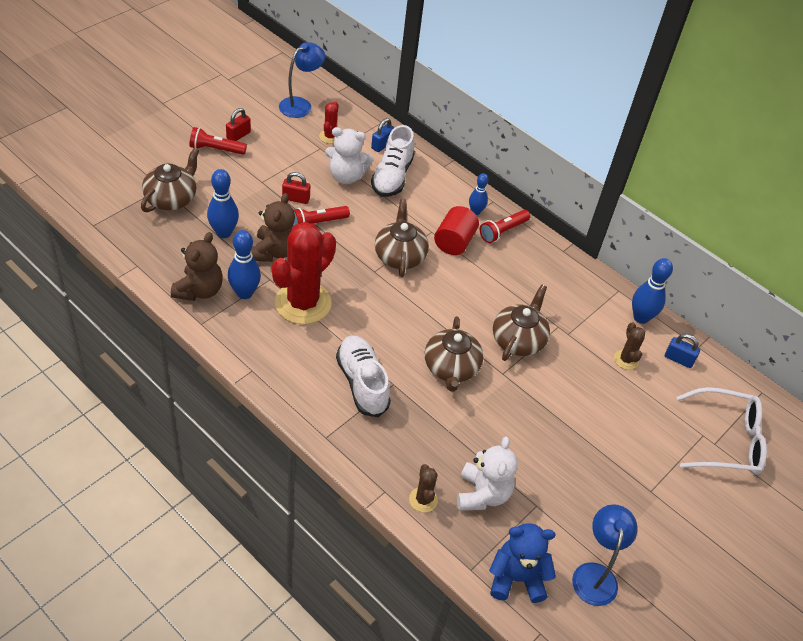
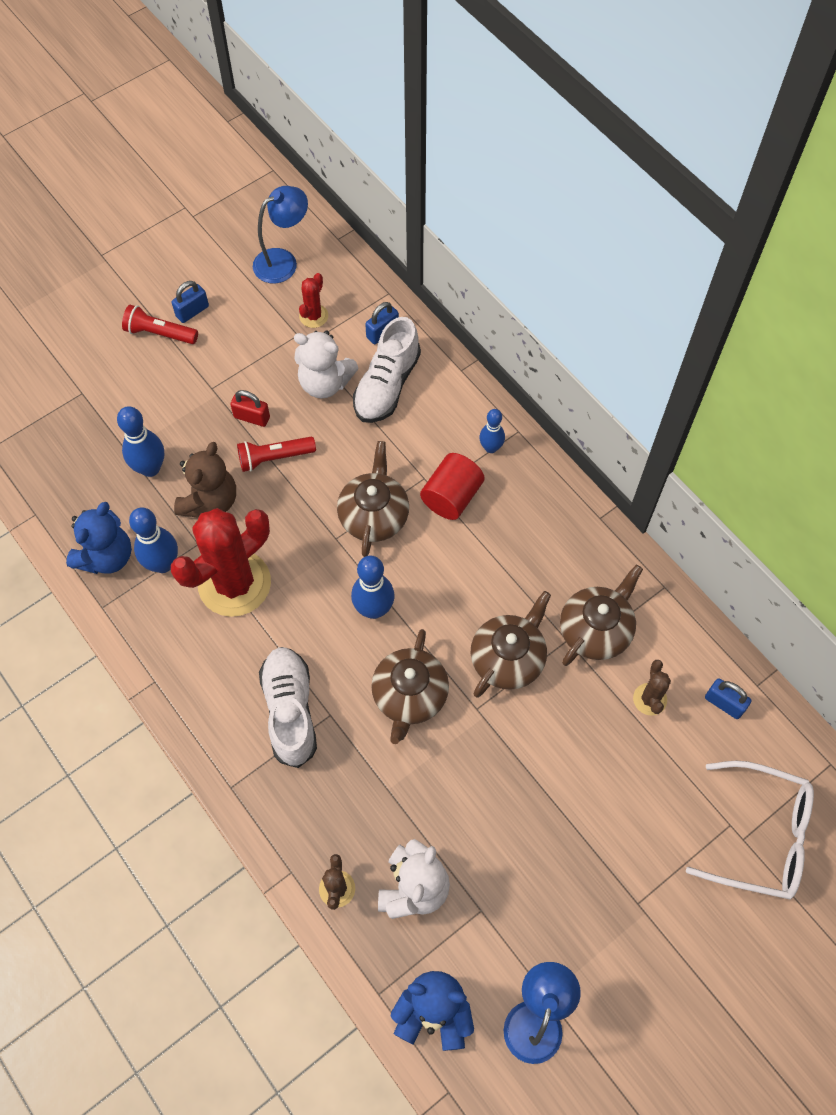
camera: 15 degrees right, 15 degrees up
brown teapot [141,148,199,212] -> brown teapot moved to [560,565,643,666]
brown teddy bear [171,232,223,301] -> blue teddy bear [66,502,132,574]
red padlock [226,108,251,141] -> blue padlock [171,281,209,323]
red flashlight [480,210,530,243] -> none
blue bowling pin [632,258,673,324] -> blue bowling pin moved to [351,556,395,619]

